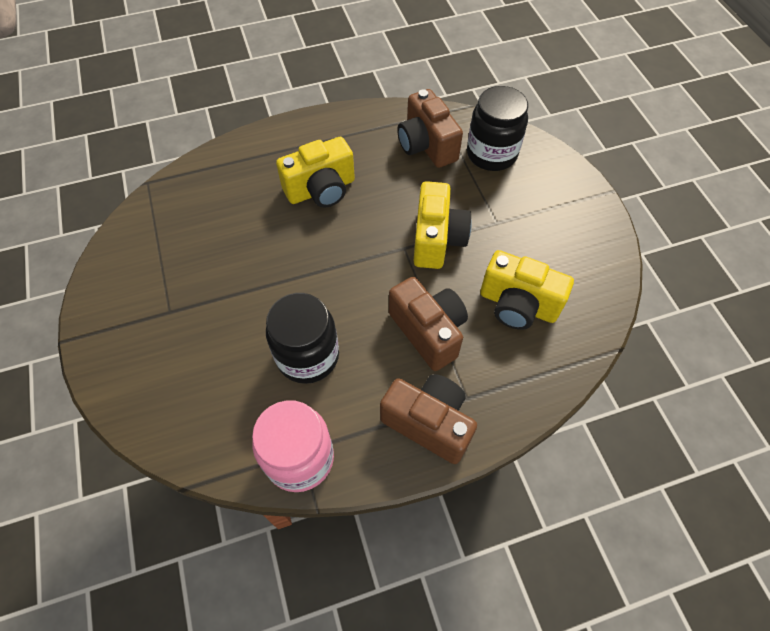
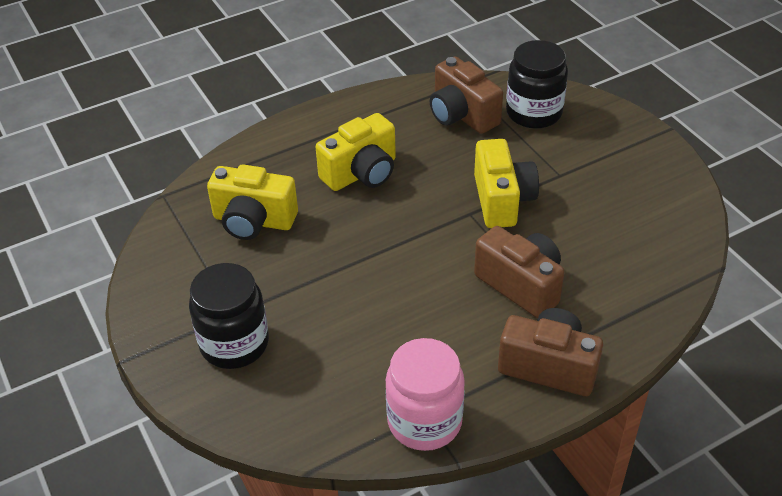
camera: 10 degrees left, 15 degrees down
black jar [266,293,339,384] -> black jar moved to [189,263,269,369]
yellow camera [480,250,574,330] -> yellow camera moved to [207,165,298,240]

